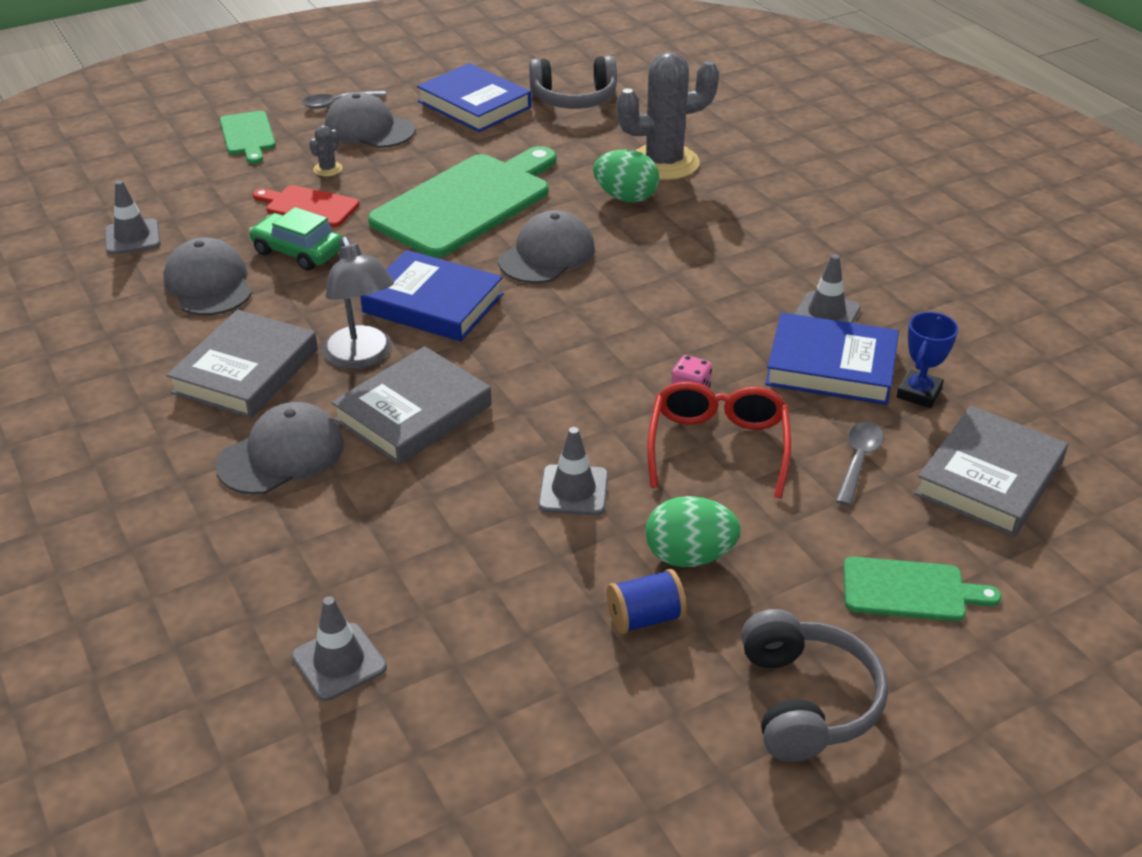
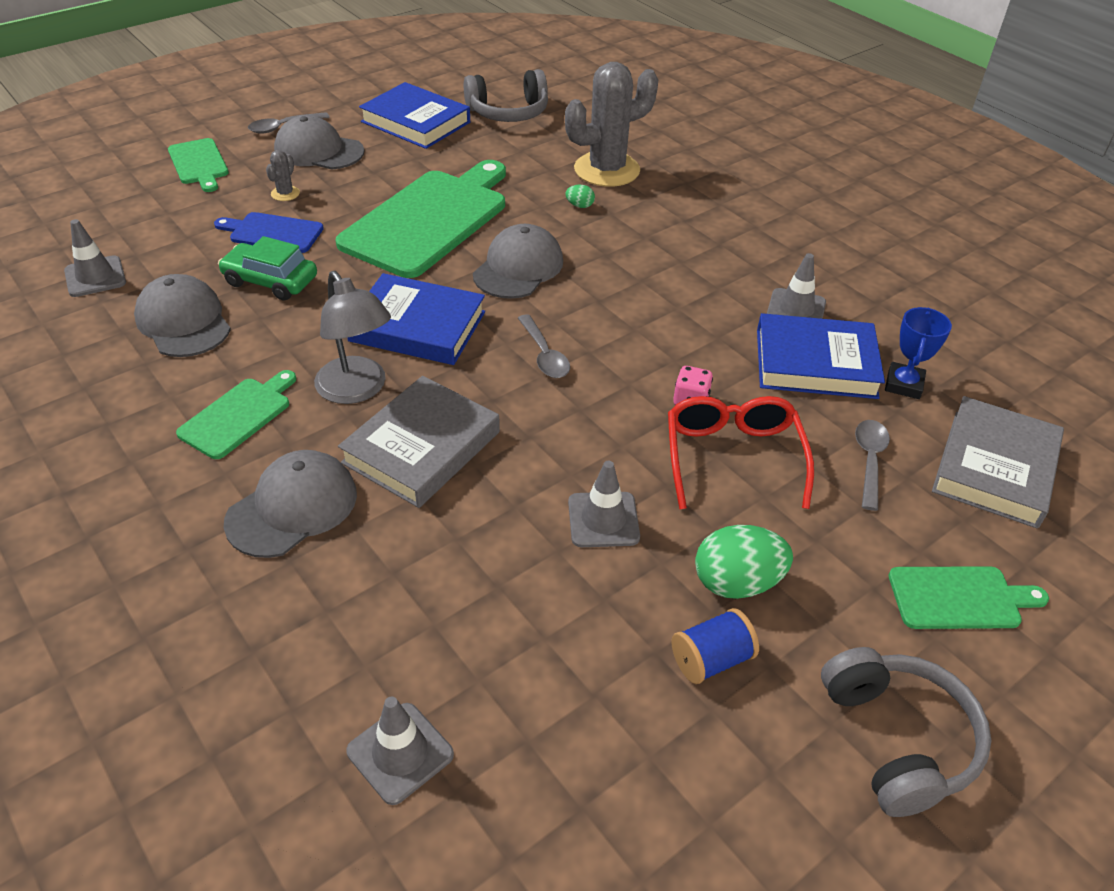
camera: 10 degrees left, 5 degrees up
grey book [166,310,318,418] -> green cutting board [176,370,296,459]
red cutting board [253,185,359,227] -> blue cutting board [214,212,324,253]
green egg [593,149,659,202] -> green egg [565,185,595,208], size x0.47
none -> grey spoon [518,314,570,378]

